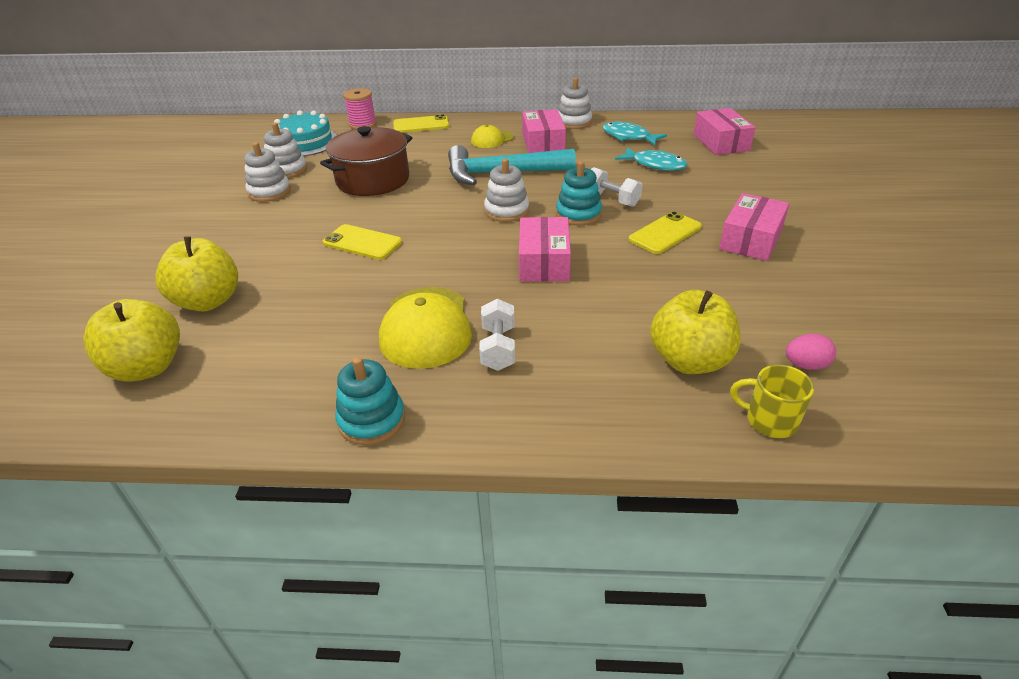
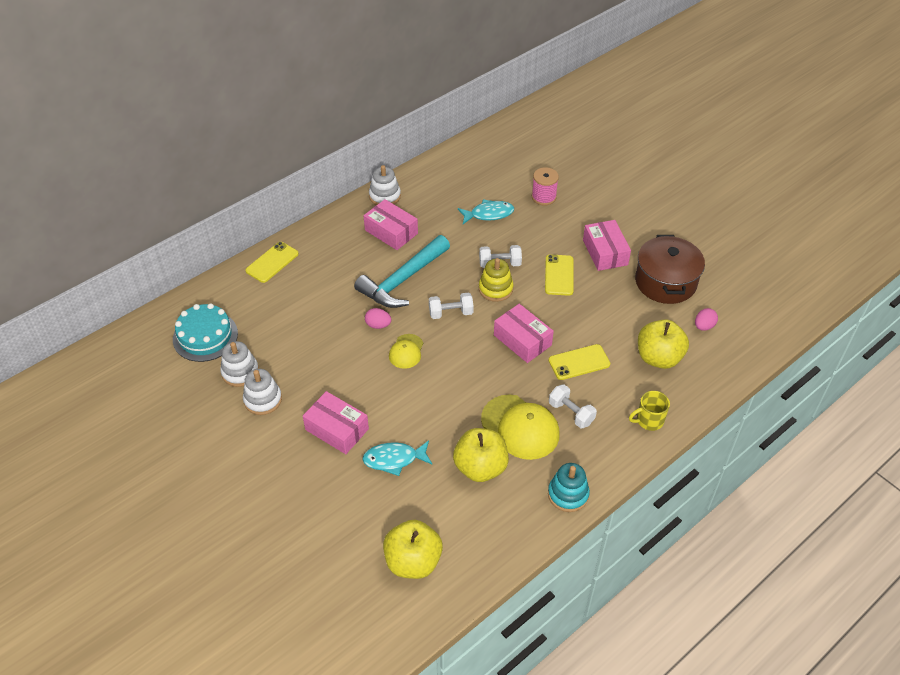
camera: 45 degrees left, 10 degrees up
yellow apple [155,236,238,311] -> yellow apple moved to [453,428,509,482]
brown pot [320,126,412,196] -> brown pot moved to [635,235,705,304]
yellow phone [323,224,402,260] -> yellow phone moved to [548,344,610,380]
pink spool [343,88,377,129] -> pink spool moved to [532,167,559,206]
yellow cap [471,125,514,148] -> yellow cap moved to [389,334,423,369]
white stacking toy [484,158,529,222] -> white dumbbell [429,293,474,319]
turquoise stacking toy [556,161,602,225] -> yellow stacking toy [479,258,514,302]
turquoise fish [602,122,667,145] -> turquoise fish moved to [362,440,432,476]
pink box [694,108,756,155] -> pink box moved to [303,391,369,454]
yellow mug [730,365,814,438] -> yellow mug moved to [629,391,670,431]
none -> pink egg [365,308,392,329]

